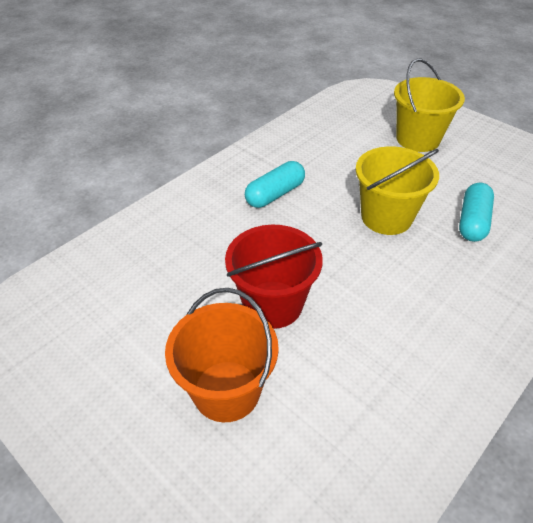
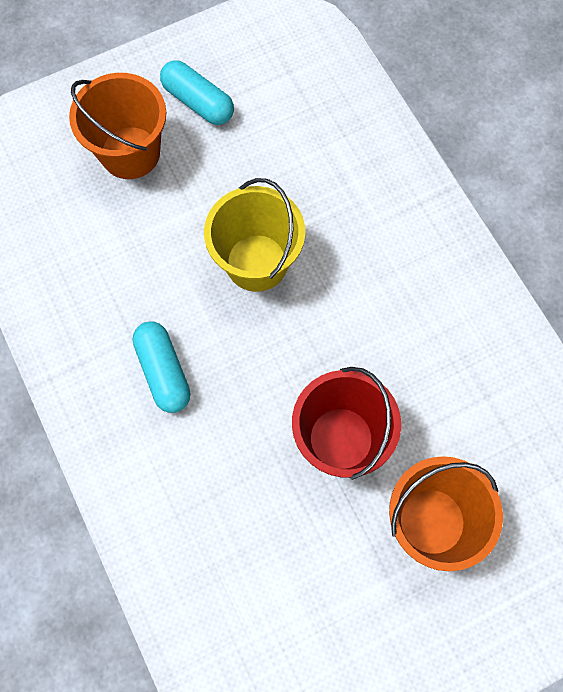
camera: 70 degrees left, 25 degrees up
yellow bucket [394,59,465,152] -> orange bucket [69,73,166,179]
turquoise capsule [459,182,494,242] -> turquoise capsule moved to [160,60,234,125]

